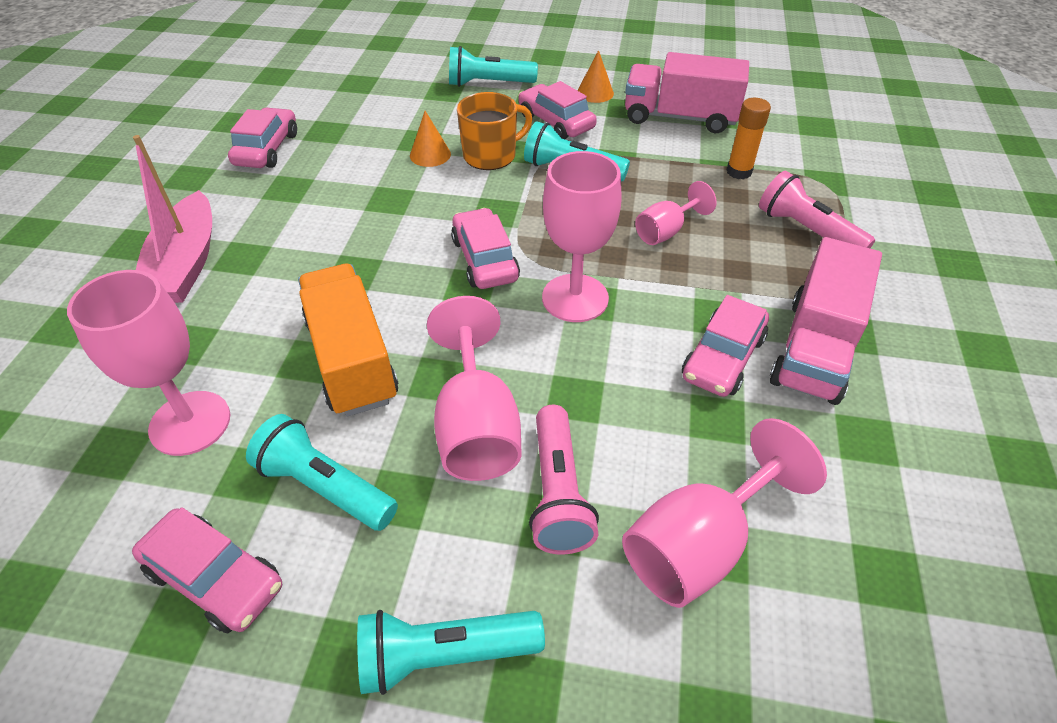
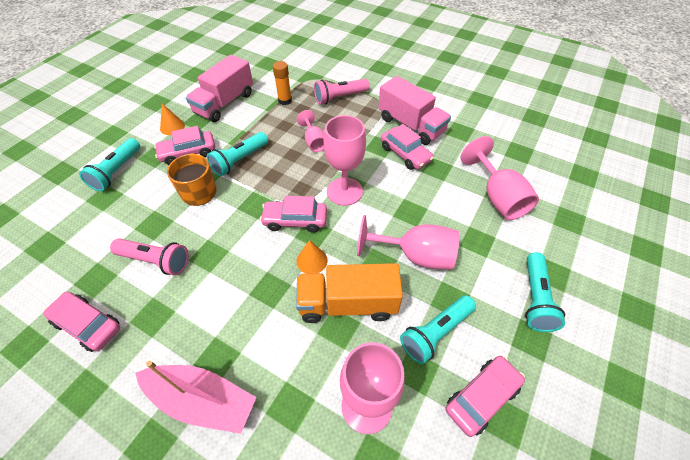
camera: 70 degrees left, 5 degrees up
orange cone [410,111,451,167] -> orange cone moved to [296,240,328,274]
pink flashlight [529,405,599,554] -> pink flashlight moved to [110,239,189,275]

